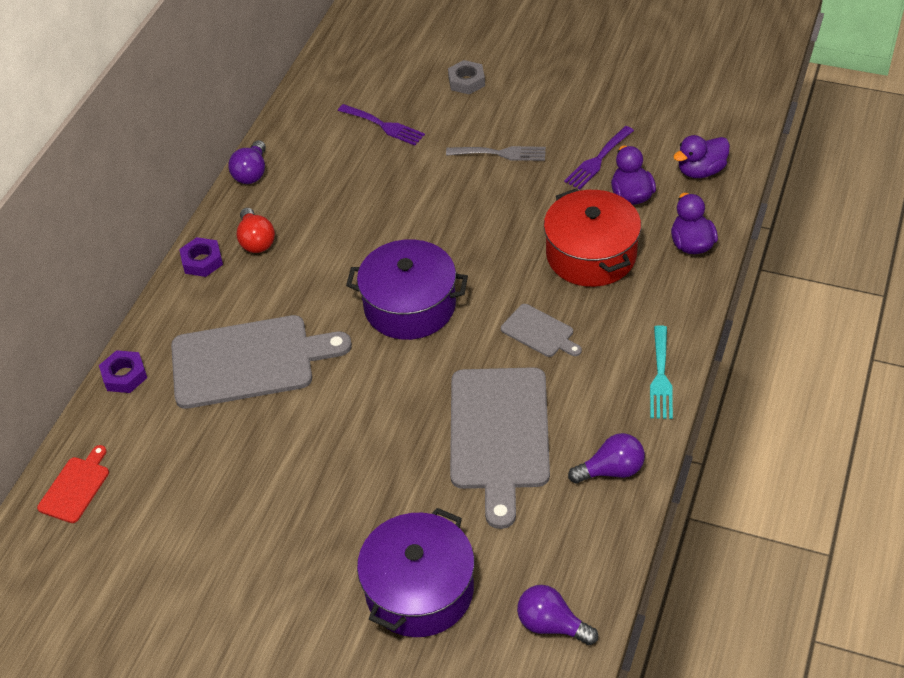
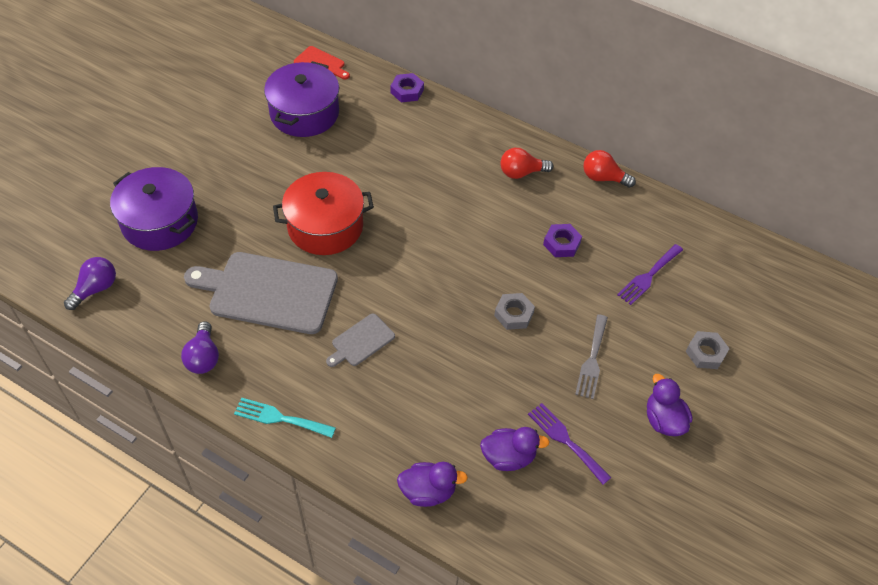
camera: 95 degrees right, 5 degrees up
grey cutting board [171,315,352,409] -> none
purple nut [179,237,223,277] -> purple nut moved to [543,224,582,257]
purple light bulb [229,140,266,184] -> red light bulb [583,150,636,188]
purple pot [346,239,468,340] -> purple pot moved to [264,61,339,137]
red pot [544,188,641,287] -> red pot moved to [273,172,374,255]
purple duck [673,135,730,178] -> purple duck moved to [647,374,692,436]
none -> grey nut [494,293,535,330]

